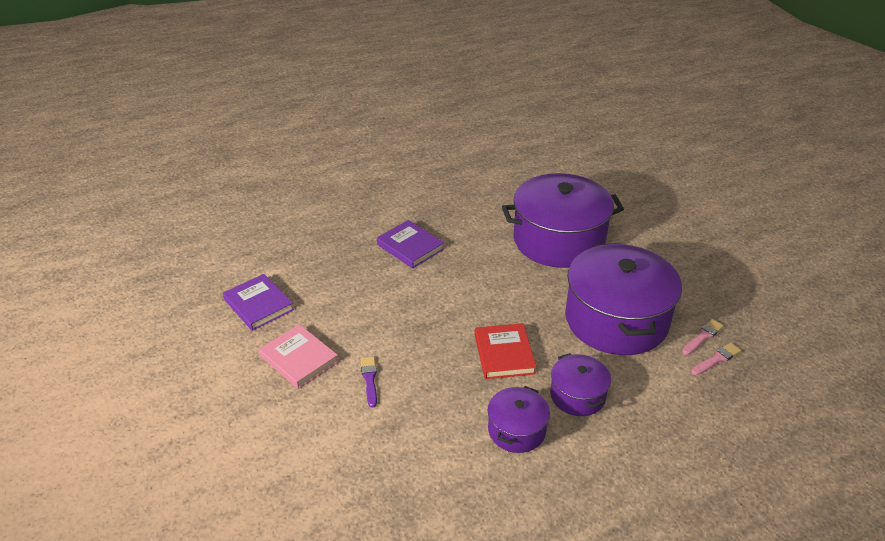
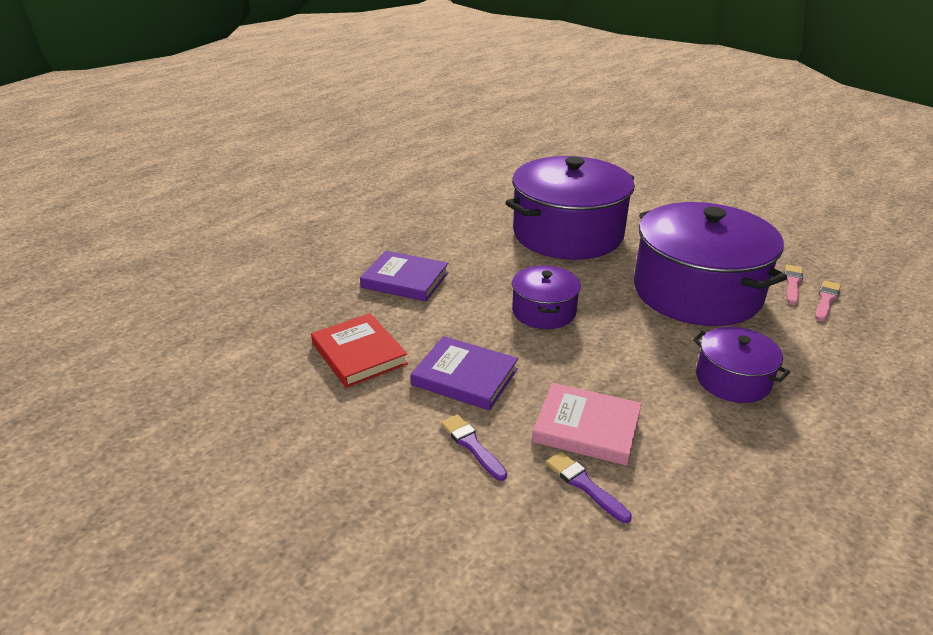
camera: 25 degrees left, 5 degrees down
purple book [223,274,294,331] -> purple book moved to [411,336,518,411]
pink book [259,324,339,389] -> pink book moved to [532,383,642,466]
red book [475,323,537,379] -> red book moved to [311,313,408,388]
purple pot [488,386,550,453] -> purple pot moved to [512,265,581,329]
none -> purple brush [546,451,632,523]

